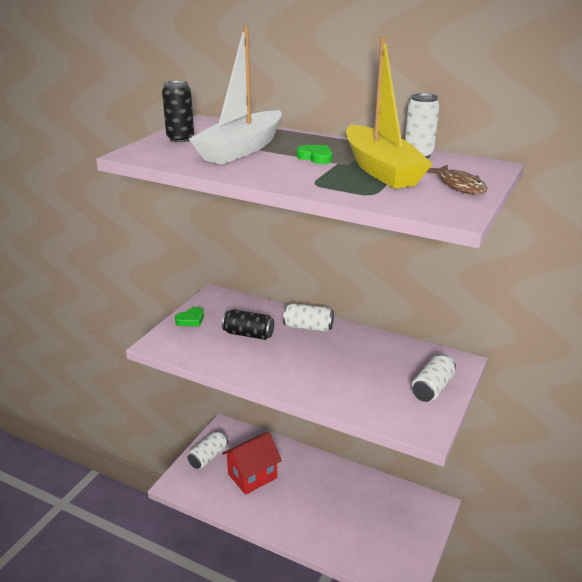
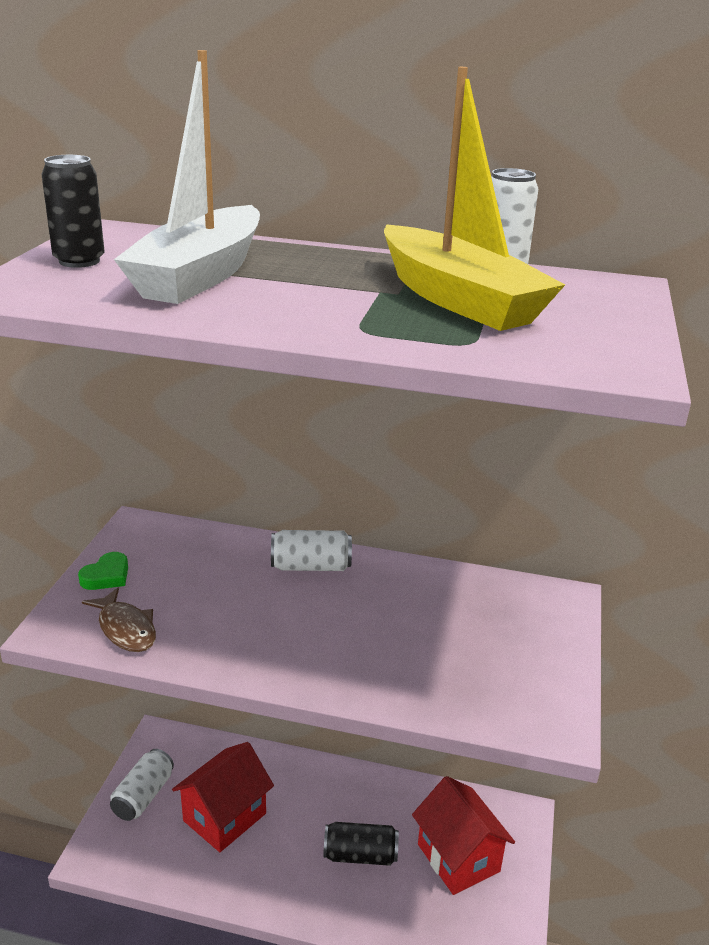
camera: 15 degrees left, 0 degrees up
black can [222,309,274,340] -> black can moved to [323,822,399,866]
green heart [297,145,332,164] -> none
white can [412,354,456,402] -> none
brown fish [427,165,488,195] -> brown fish moved to [82,587,156,652]
none -> red house [412,776,515,895]

